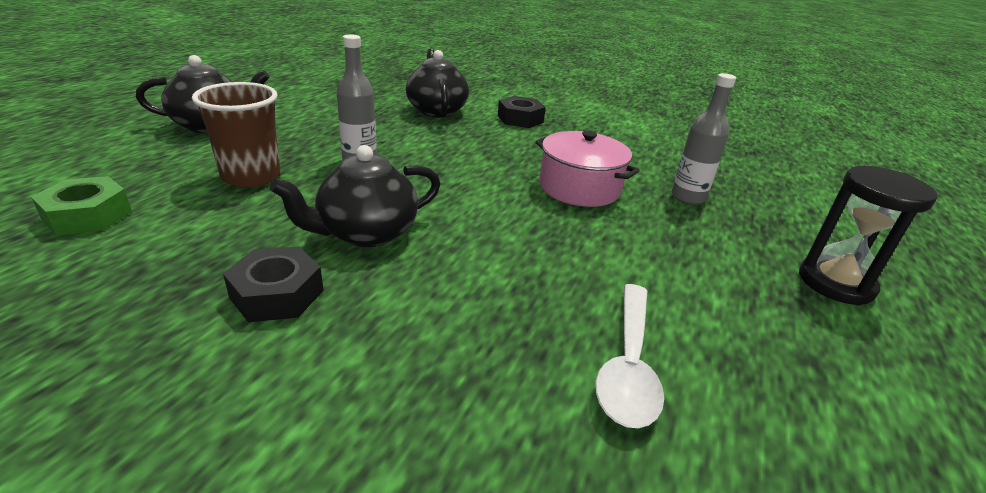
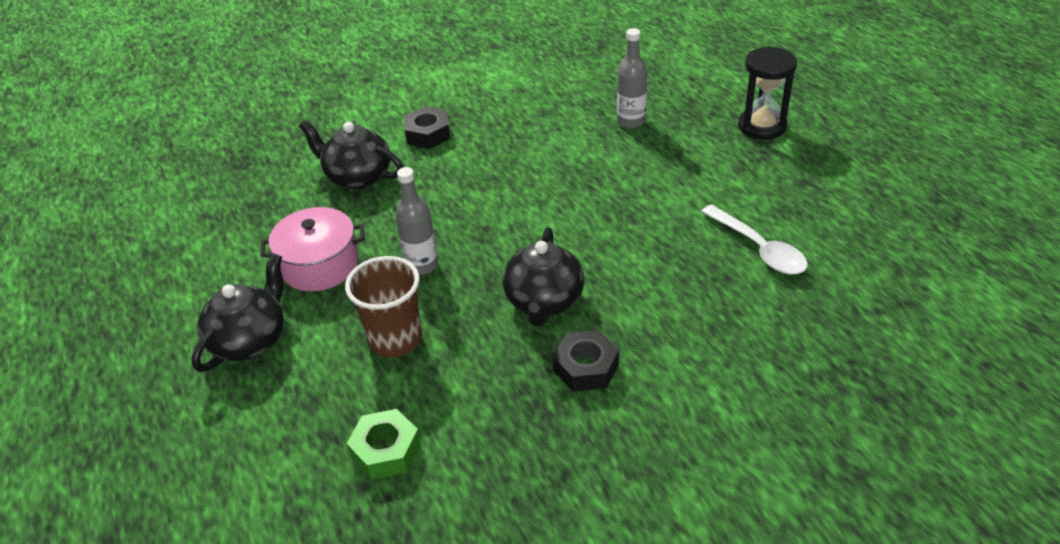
camera: 45 degrees left, 10 degrees up
pink pot [536,131,640,207] -> pink pot moved to [261,207,365,291]

